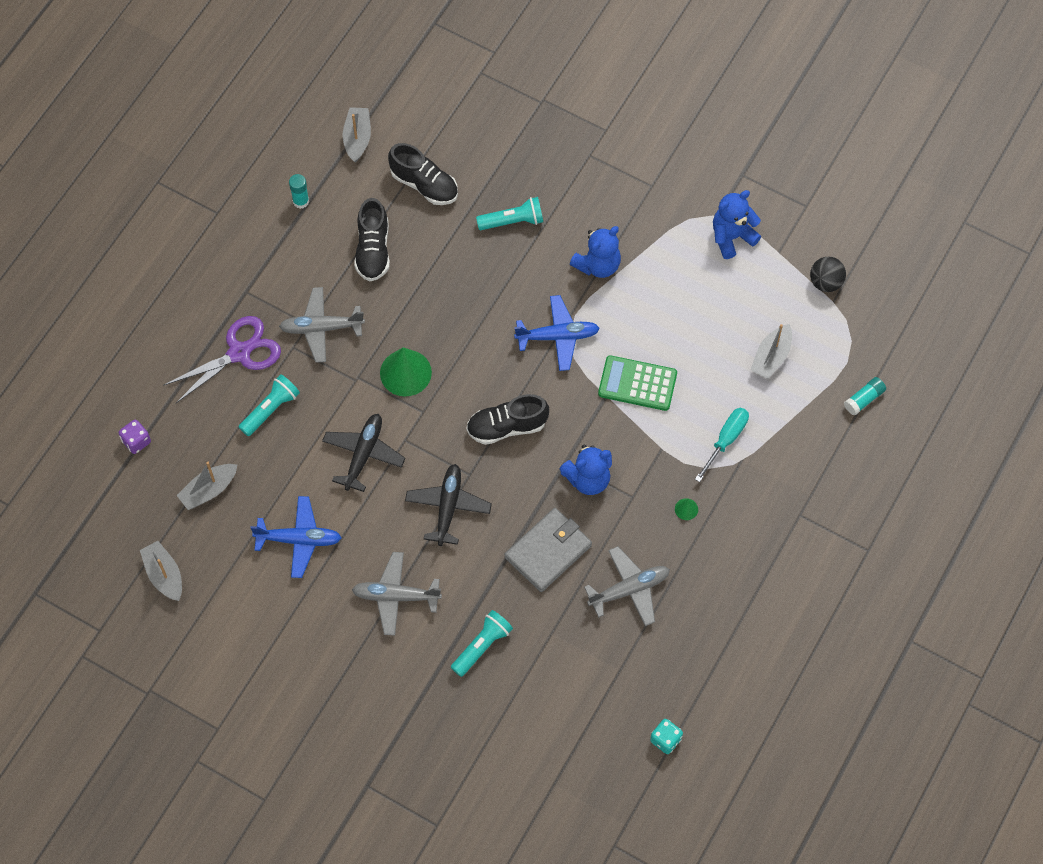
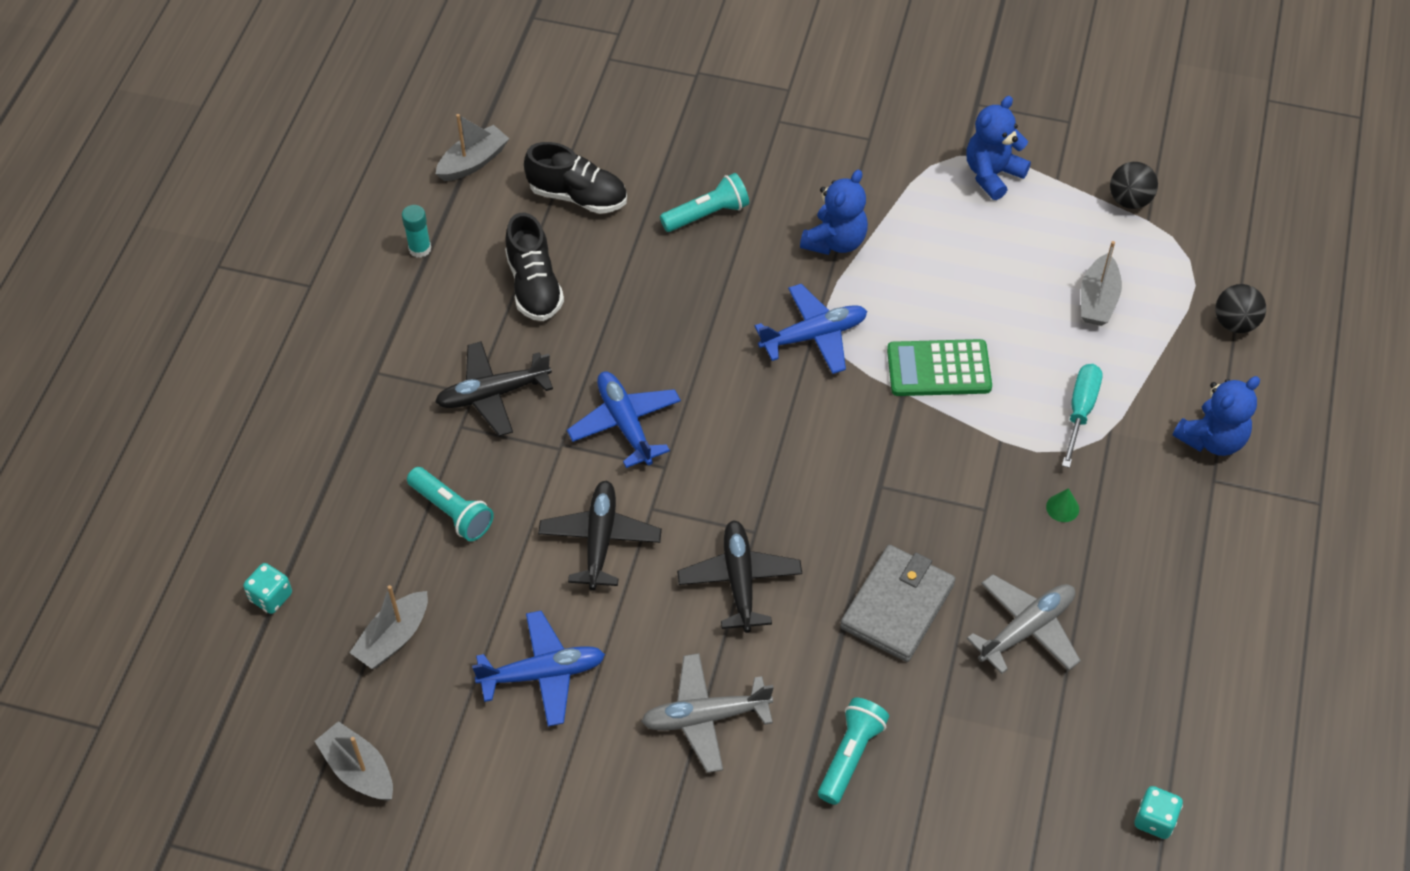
camera: 15 degrees left, 10 degrees down
purple dice [119,420,151,454] -> turquoise dice [243,563,292,614]
purple scissors [163,316,281,403] -> none
turquoise flashlight [239,374,300,436] -> turquoise flashlight turned 105 degrees clockwise [407,467,494,541]
grey plane [279,287,365,363] -> black plane [435,342,553,436]
grey boat [342,107,371,163] -> grey boat turned 60 degrees clockwise [436,114,509,181]
green cone [380,347,432,396] -> blue plane [567,372,681,468]
black shoe [466,394,549,445] -> none
blue teddy bear [559,444,612,495] -> blue teddy bear moved to [1173,376,1260,456]
turquoise glue stick [844,377,886,416] -> black ball [1215,284,1266,333]

